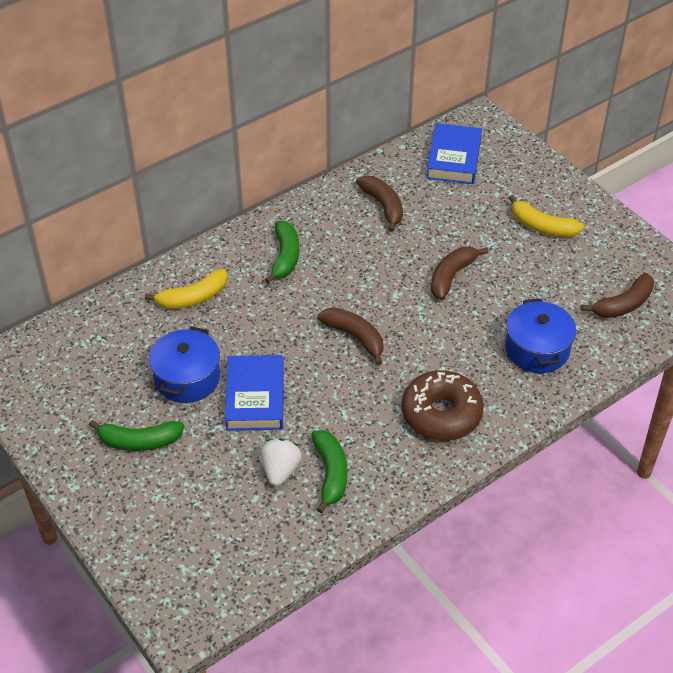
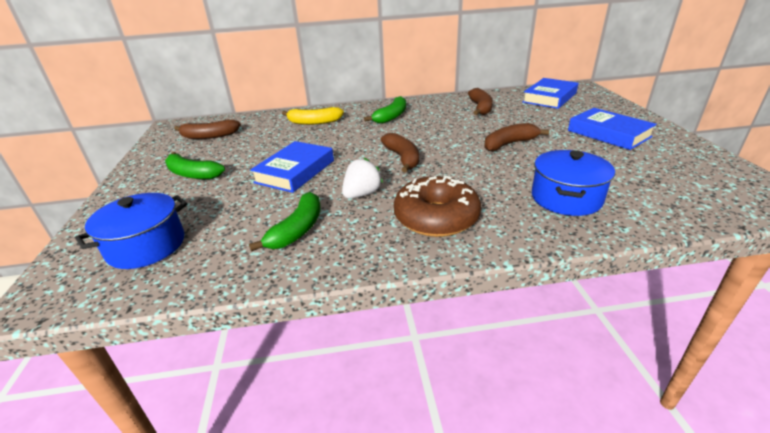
camera: 30 degrees right, 15 degrees down
blue pot [149,326,220,403] -> blue pot moved to [75,193,187,269]
white strawberry [261,438,302,486] -> white strawberry moved to [342,157,383,199]
yellow banana [509,195,584,237] -> blue book [568,108,657,150]
brown banana [581,273,654,318] -> brown banana moved to [174,120,241,139]

